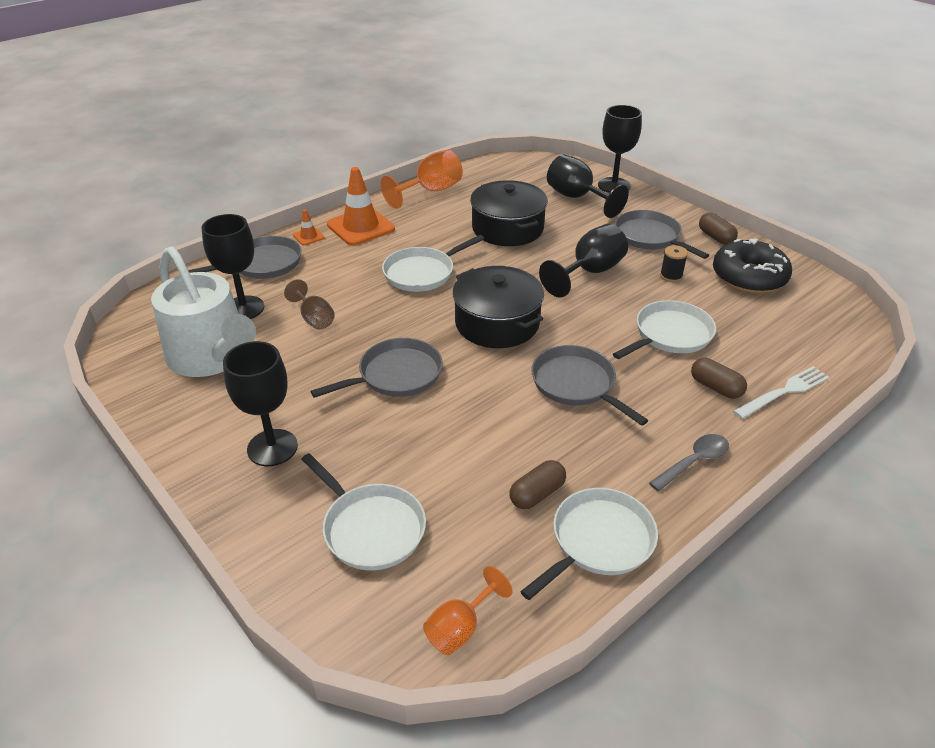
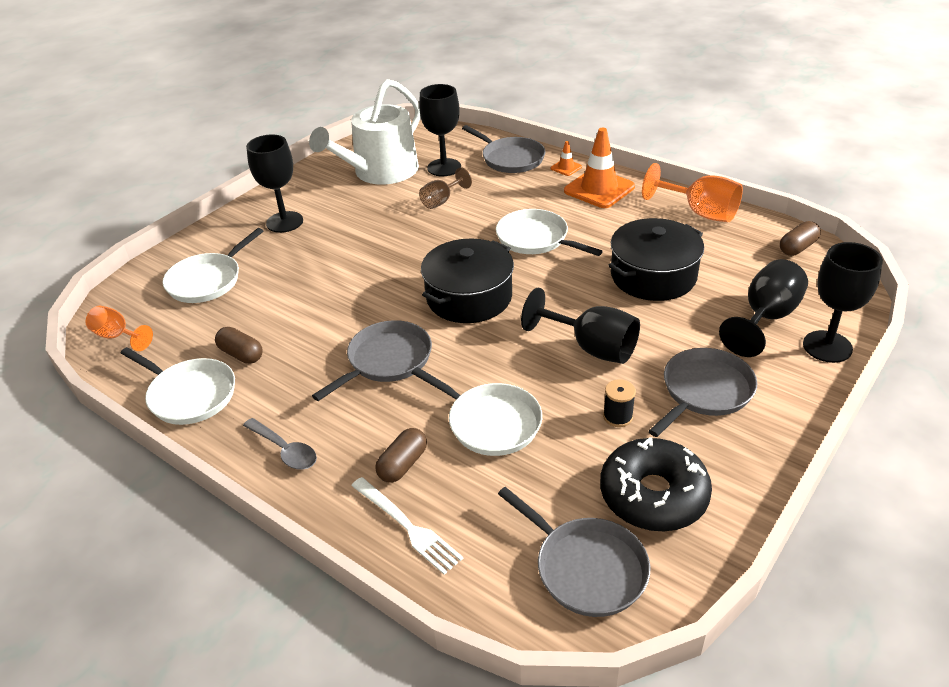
camera: 80 degrees right, 0 degrees up
grey pan [310,338,443,398] -> grey pan moved to [498,487,651,617]
brown capsule [699,213,738,245] -> brown capsule moved to [780,221,821,256]

